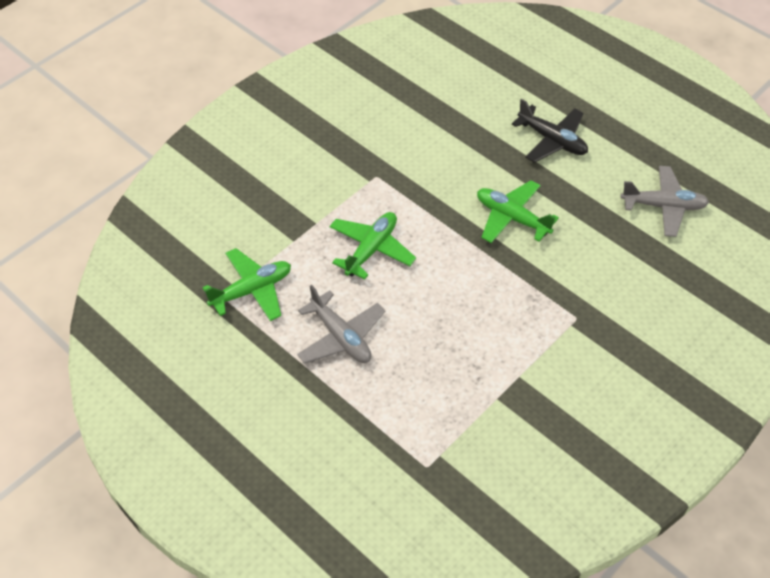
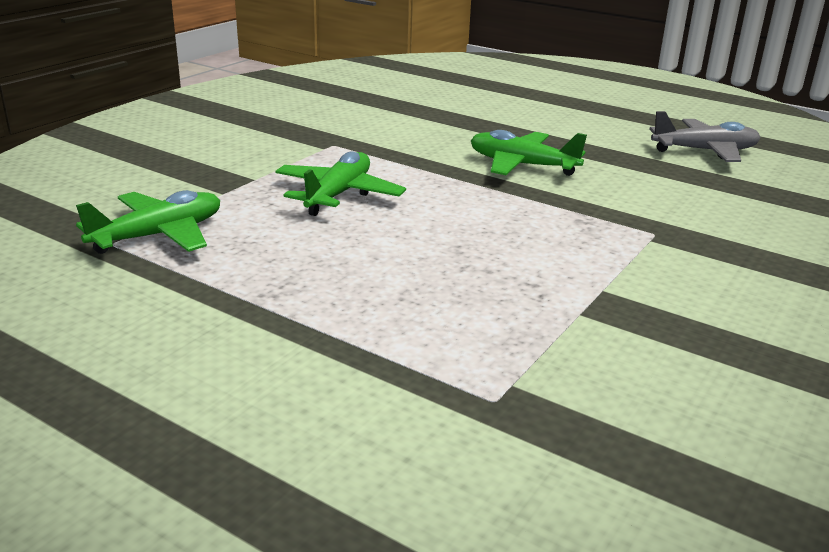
camera: 10 degrees left, 25 degrees down
grey plane [297,285,385,363] -> none
black plane [512,99,588,163] -> none

